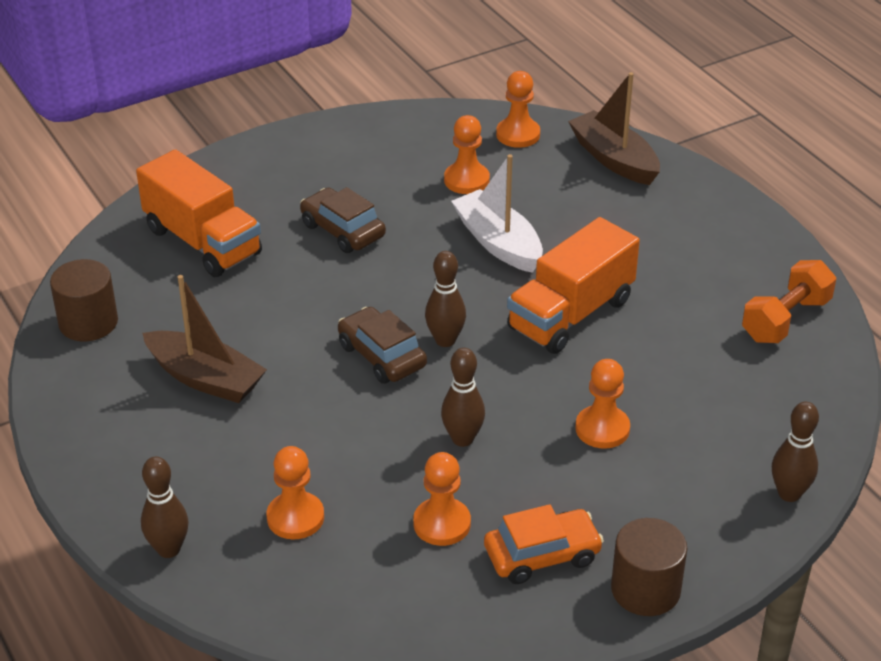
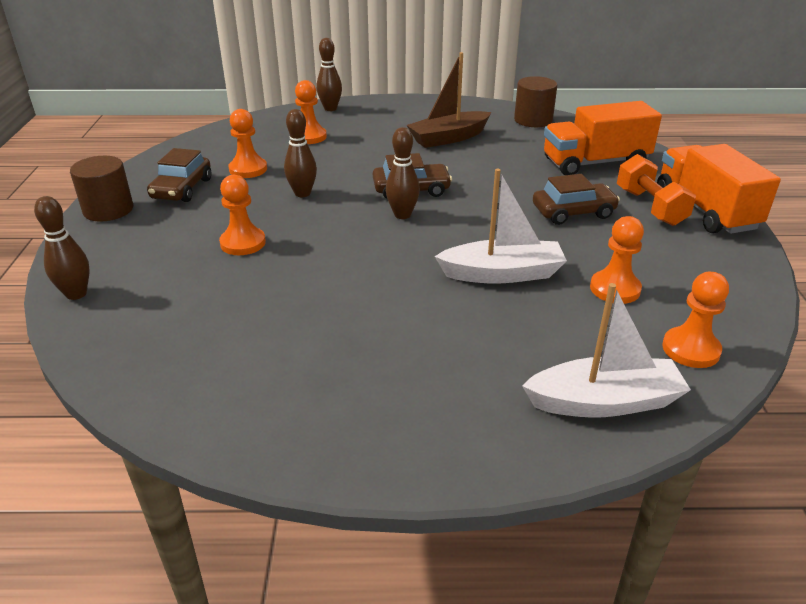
camera: 120 degrees right, 5 degrees down
orange car [484,504,604,584] -> brown car [147,148,211,202]
orange truck [507,217,640,354] -> orange truck moved to [657,144,781,234]
brown boat [568,72,660,185] -> white boat [522,283,691,418]
orange dumbbell [742,260,836,343] -> orange dumbbell moved to [617,154,696,226]

